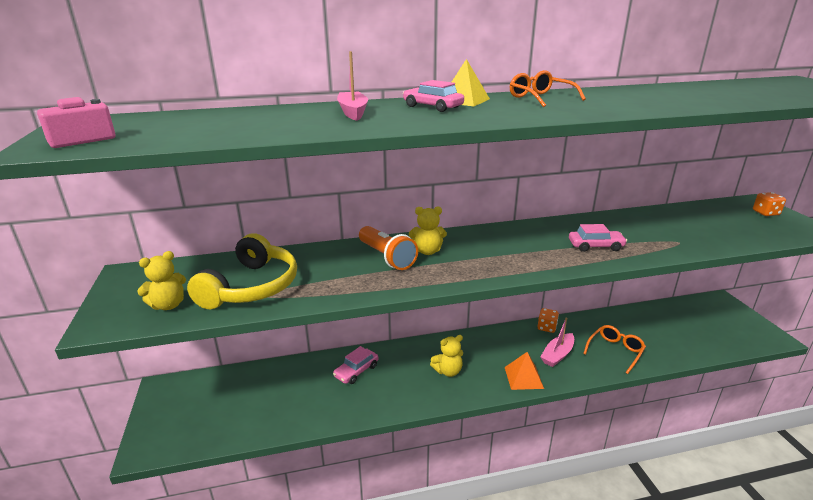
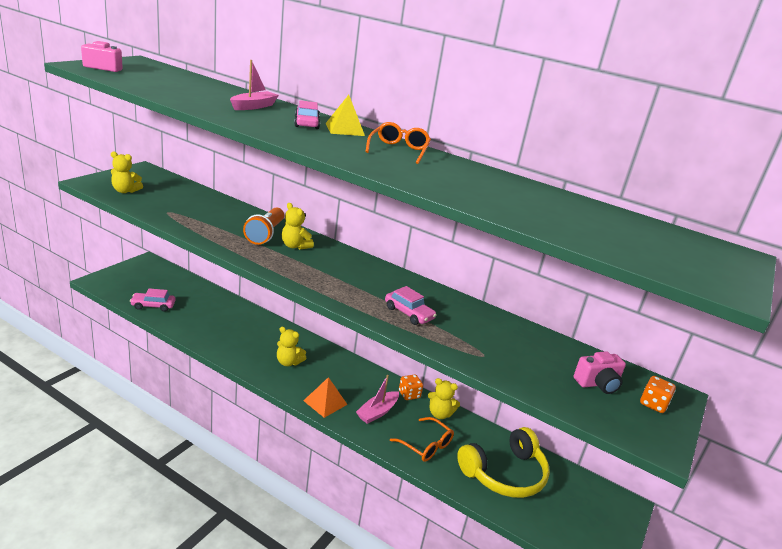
camera: 40 degrees right, 0 degrees up
yellow headphones [187,233,297,309] -> yellow headphones moved to [457,427,550,498]
pink car [333,346,379,384] -> pink car moved to [130,288,176,312]
pink boat [540,317,574,367] -> pink boat turned 45 degrees counterclockwise [356,375,399,424]
orange glasses [583,325,646,374] -> orange glasses turned 45 degrees clockwise [390,417,454,462]
none -> yellow teddy bear [428,378,460,419]
none -> pink camera [574,351,626,394]

